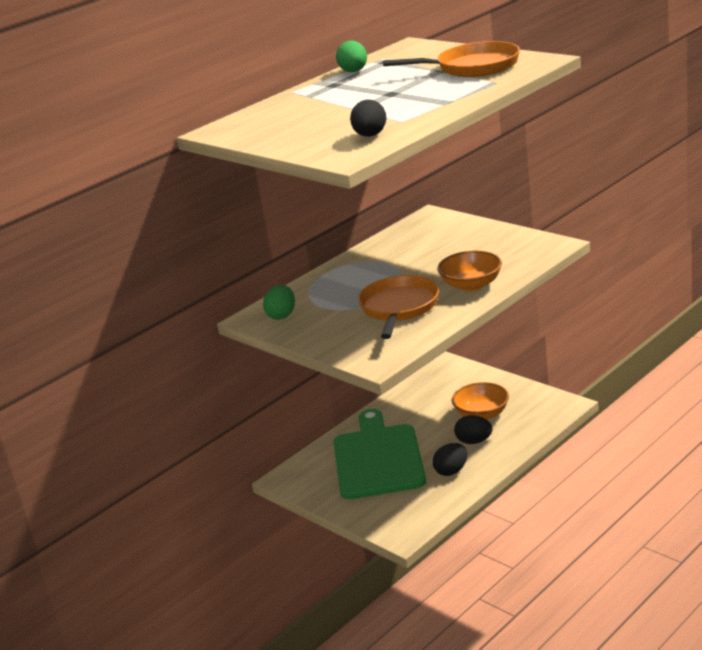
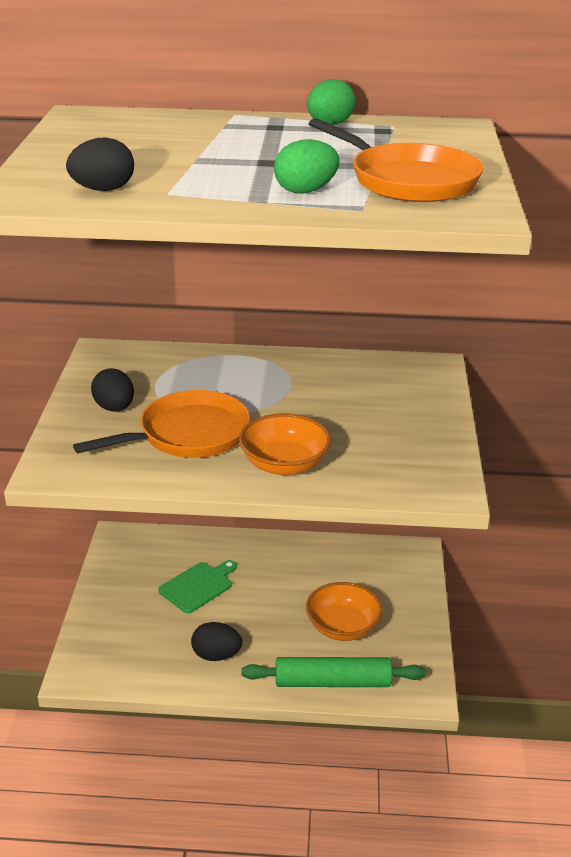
camera: 45 degrees right, 5 degrees up
green egg [263,285,295,320] -> green egg moved to [274,139,340,194]
green cutting board [334,409,426,499] -> green cutting board [158,560,237,613], size x0.47
black egg [454,415,492,444] -> black egg moved to [91,368,134,412]
none -> green rolling pin [241,657,426,687]

